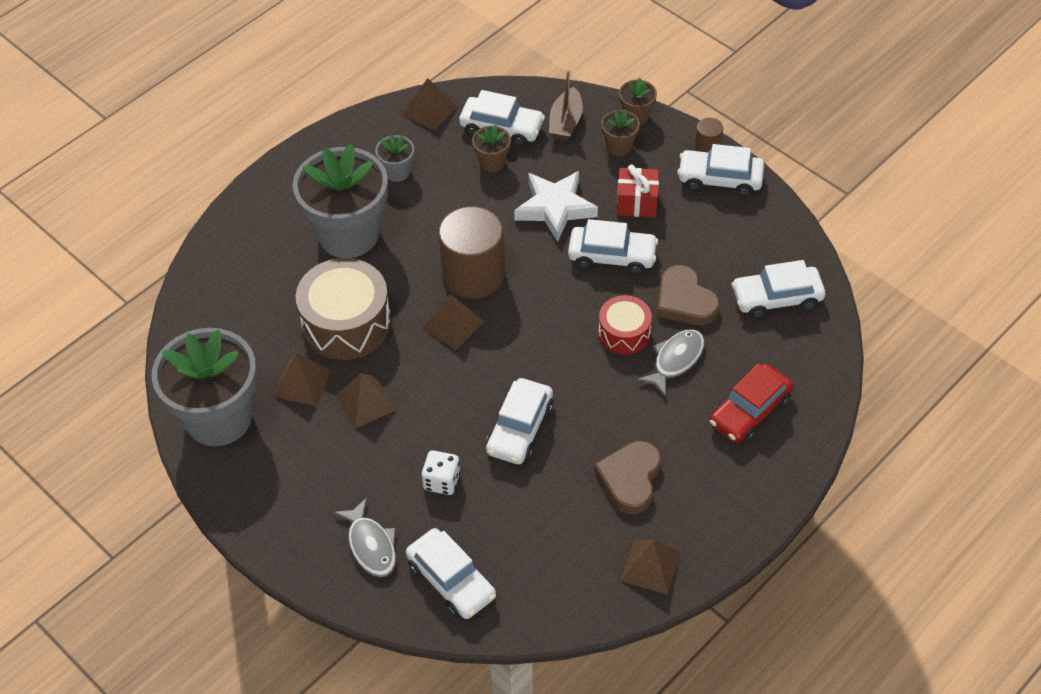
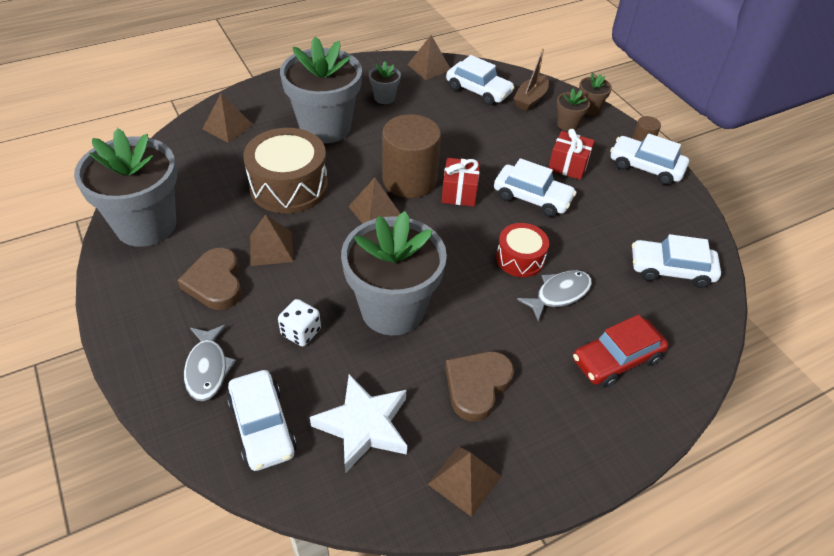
camera: 15 degrees right, 5 degrees down
brown pyramid [273,353,331,406] -> brown pyramid moved to [202,93,253,143]
brown flower pot [472,125,511,172] -> none
white car [486,378,553,464] -> grey flower pot [341,211,447,335]
white star [514,171,598,242] -> white star moved to [310,374,407,473]
brown heart [657,265,720,325] -> brown heart moved to [177,248,242,310]
none -> red gift [442,158,480,207]

